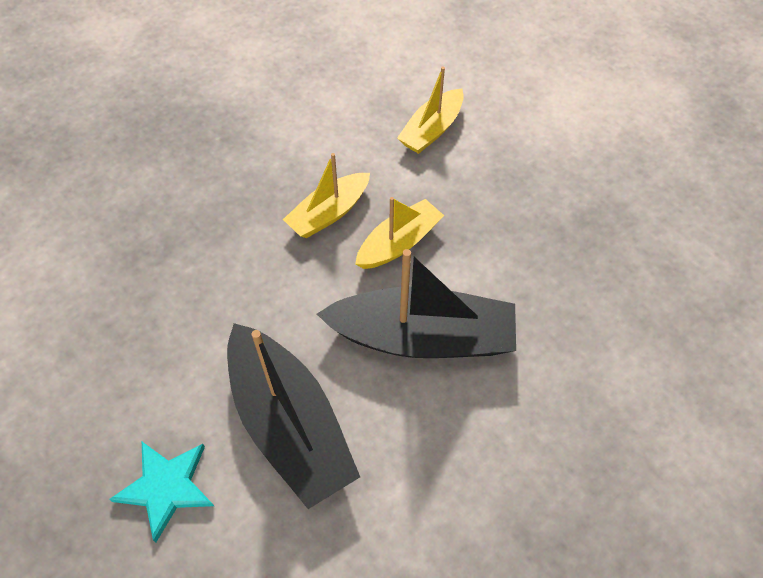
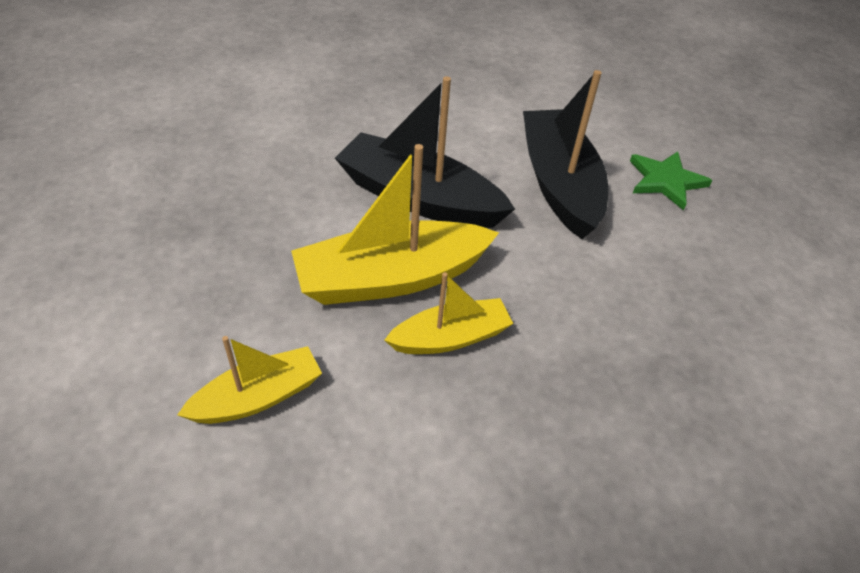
camera: 160 degrees left, 10 degrees down
turquoise star [109,442,214,542] -> green star [630,151,712,210]
yellow boat [355,197,444,269] -> yellow boat [291,144,499,305], size x1.71

